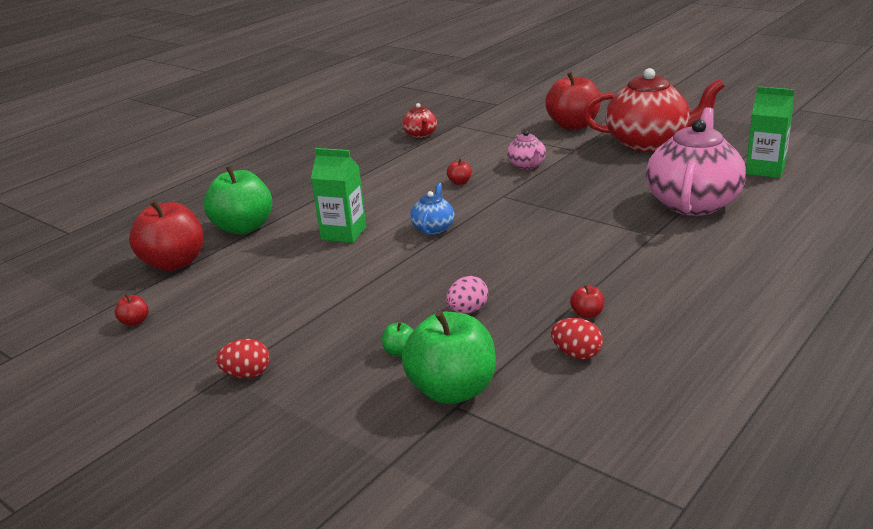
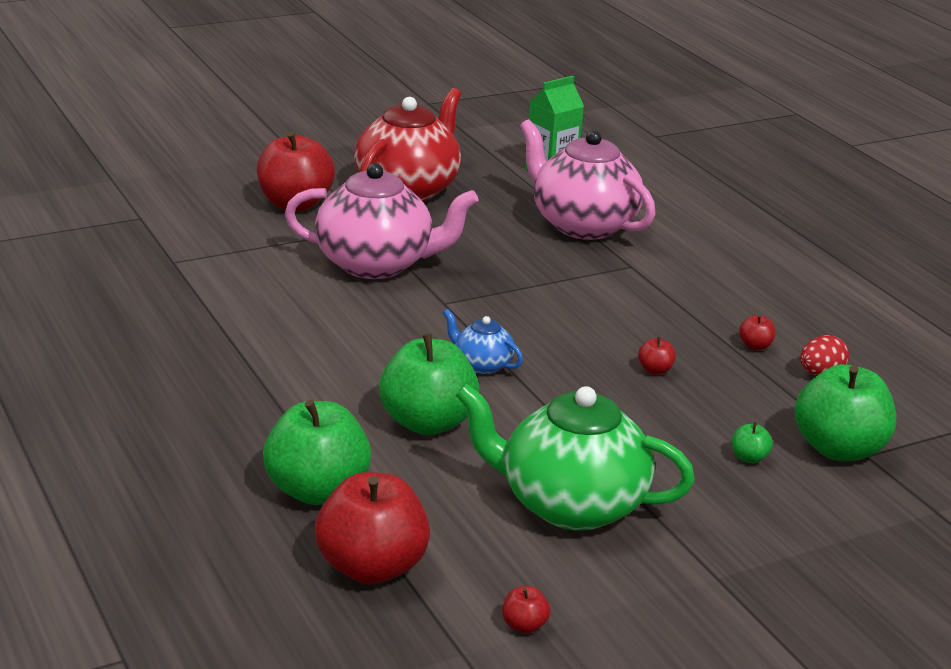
camera: 70 degrees left, 0 degrees up
red egg [216,339,270,378] -> none
green carton [311,148,366,243] -> green apple [379,334,479,435]
red teapot [402,103,437,138] -> none
pink egg [446,276,488,313] -> none
red apple [447,159,472,185] -> red apple moved to [638,337,676,375]
pink teapot [507,131,546,169] -> pink teapot [285,163,479,279], size x2.16
none -> green teapot [456,384,695,531]

